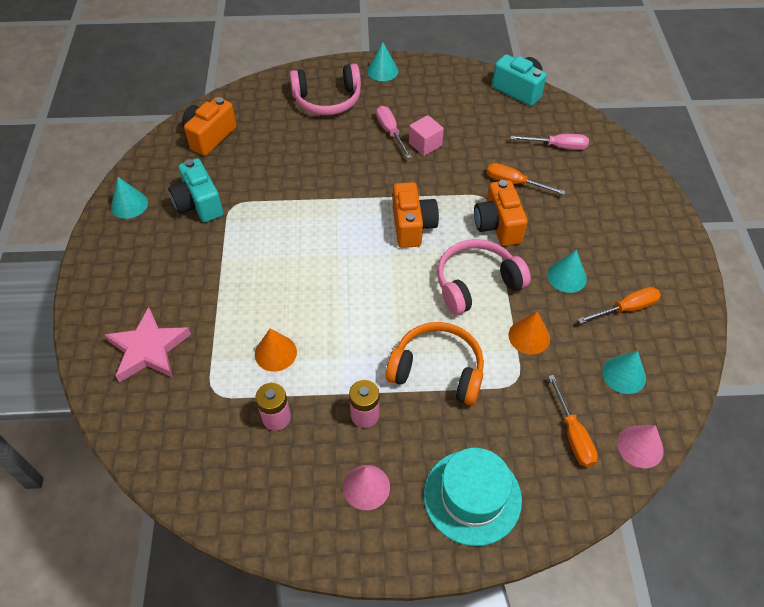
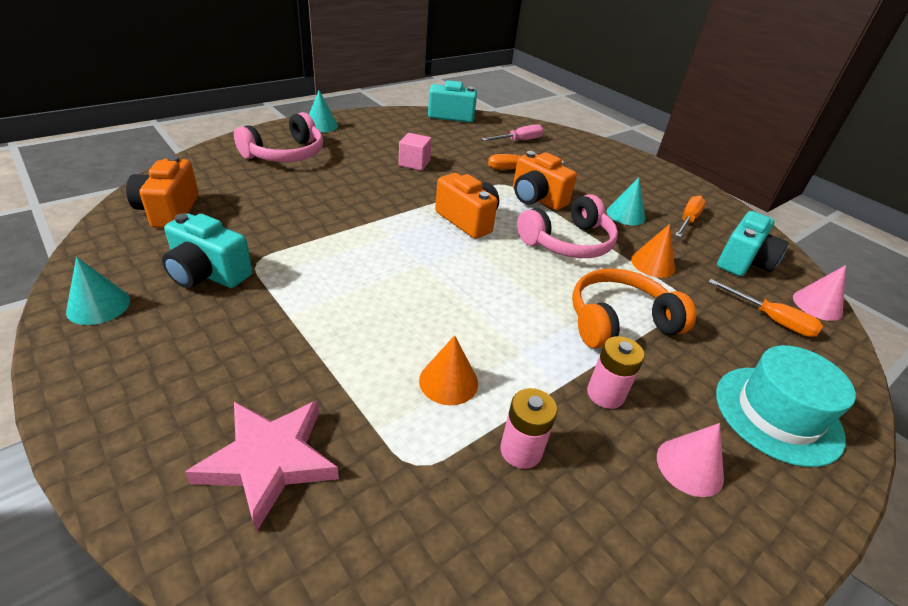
camera: 40 degrees left, 15 degrees down
pink screwdriver [376,106,412,159] -> none
pink headphones [437,239,531,315] -> pink headphones turned 150 degrees counterclockwise [517,194,618,258]
turquoise cone [602,351,646,394] -> turquoise camera [717,211,789,276]

